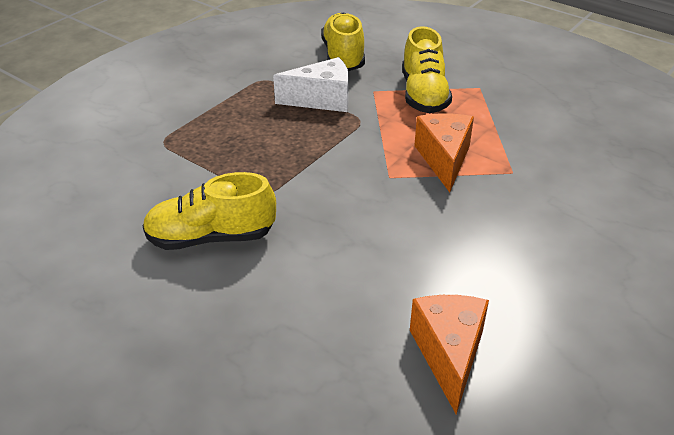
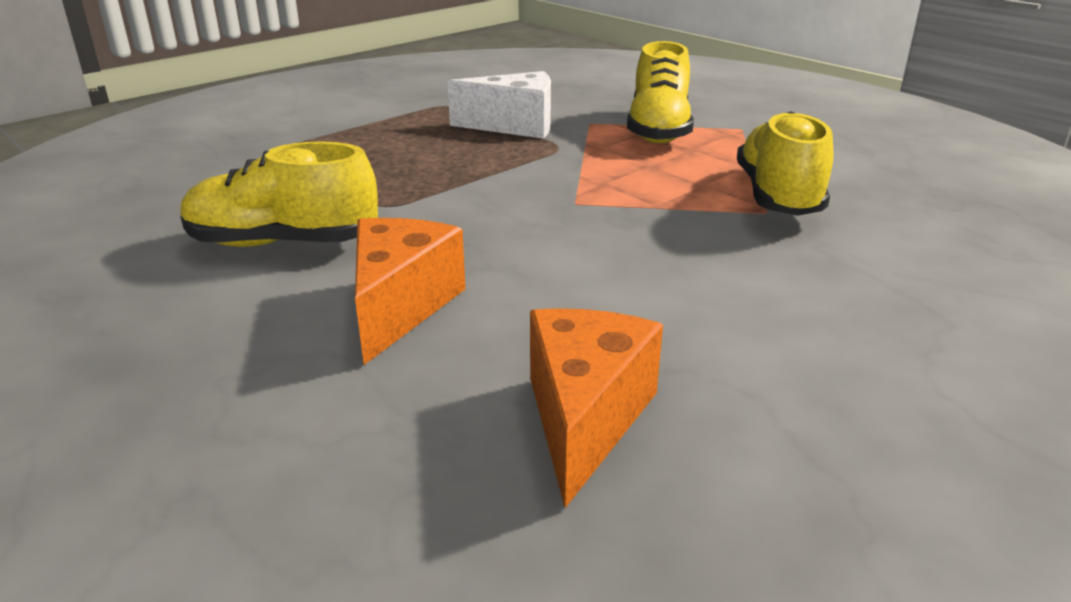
camera: 10 degrees right, 10 degrees down
yellow shoe [321,13,365,71] -> yellow shoe moved to [737,111,833,216]
orange cheese [414,113,474,193] -> orange cheese moved to [355,218,466,365]

